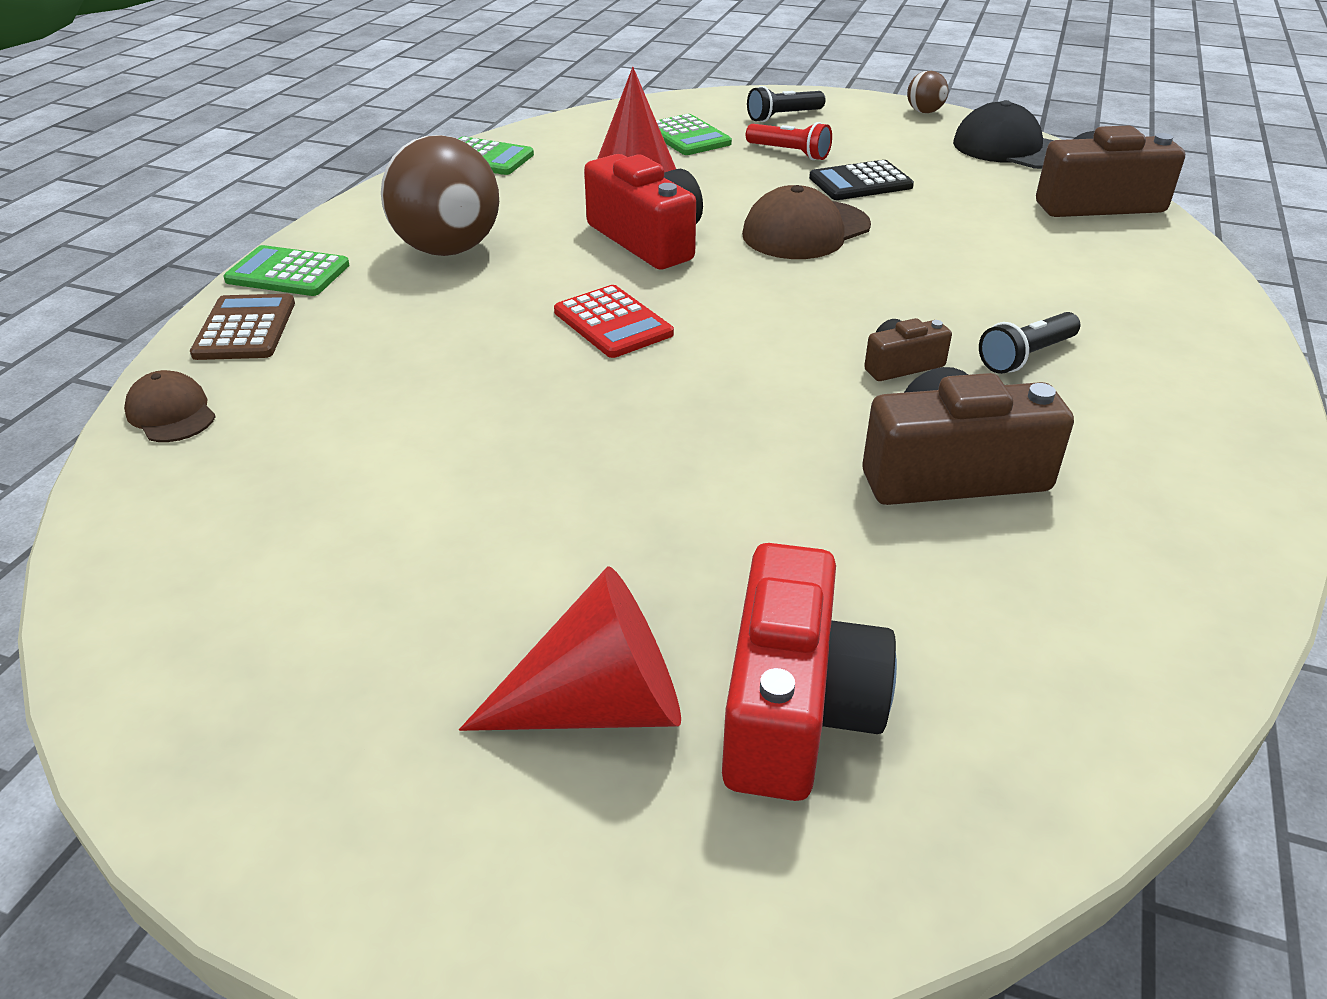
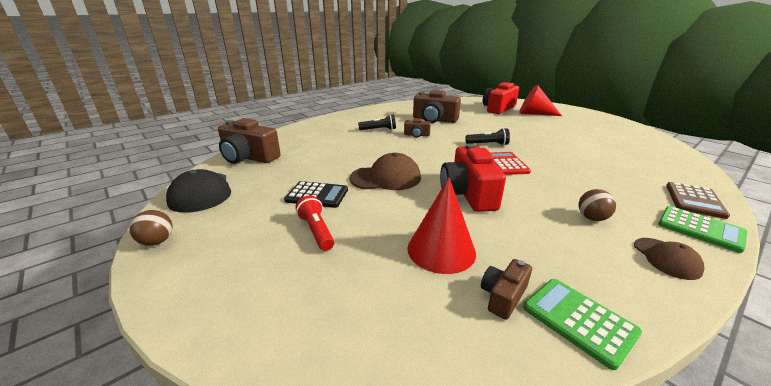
camera: 150 degrees left, 10 degrees down
brown cap [124,370,216,442] -> brown cap moved to [634,238,705,280]
brown ball [381,135,499,256] -> brown ball [579,189,616,221], size x0.45
green calculator [656,114,732,155] -> none
black flashlight [747,86,825,122] -> black flashlight moved to [465,128,510,145]
none -> brown camera [481,259,532,320]

